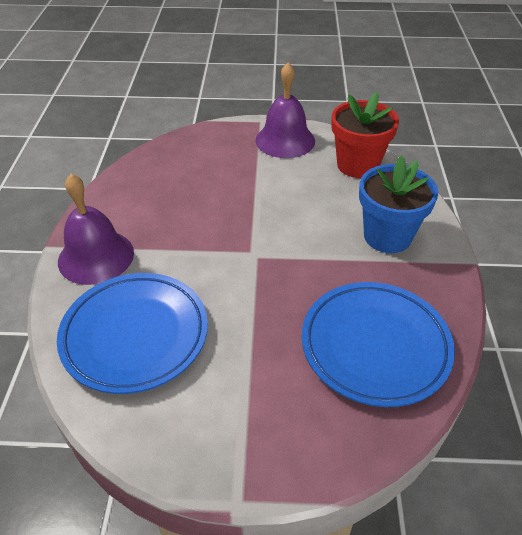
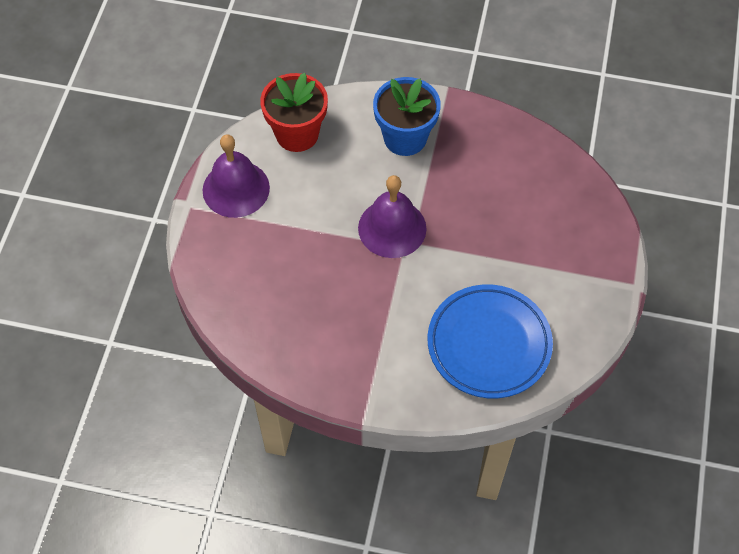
camera: 80 degrees left, 15 degrees up
purple bell [58,174,134,285] -> purple bell moved to [358,175,427,258]
blue plate [302,282,455,407] -> none

